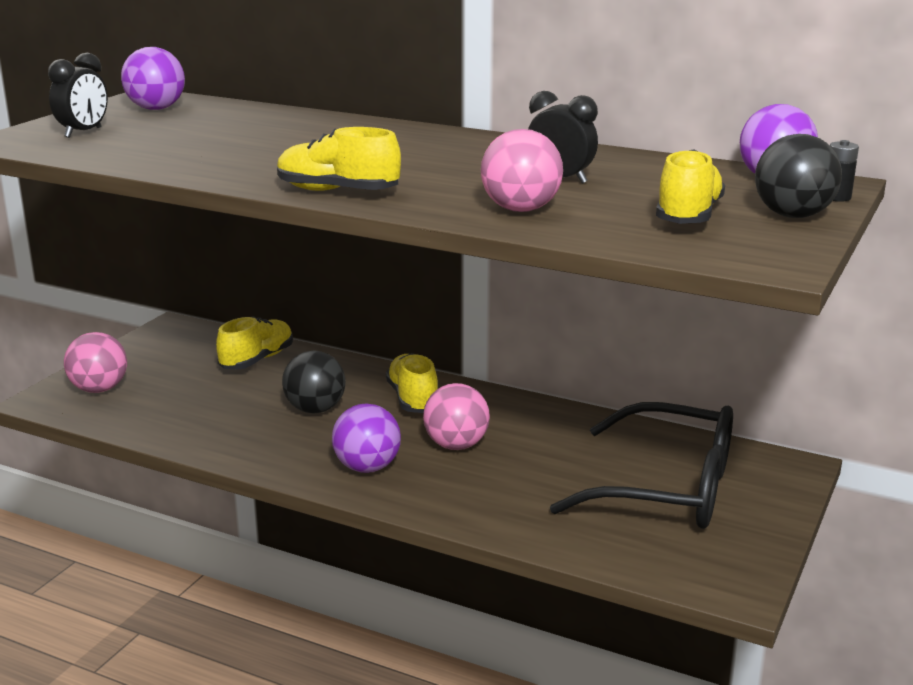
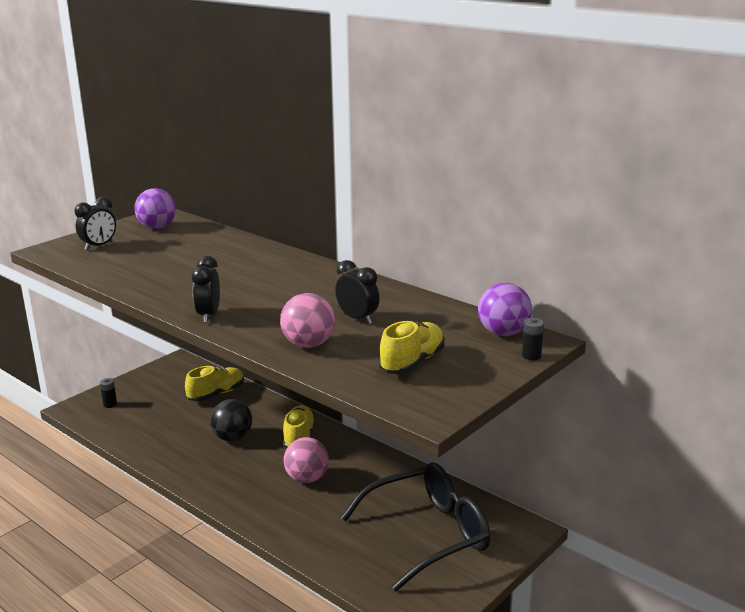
camera: 15 degrees right, 0 degrees up
pink ball [64,332,127,393] -> black battery [100,378,117,408]
yellow shoe [277,127,401,191] -> black clock [192,256,220,323]
purple ball [332,403,401,473] -> none
black glasses [550,402,733,529] -> black glasses turned 60 degrees counterclockwise [341,462,491,591]
black ball [755,134,842,218] -> none

